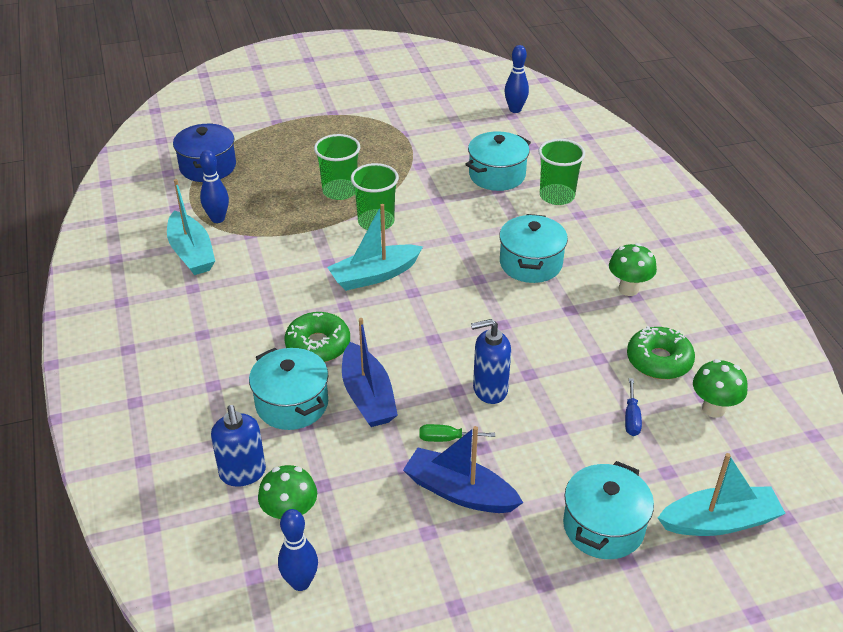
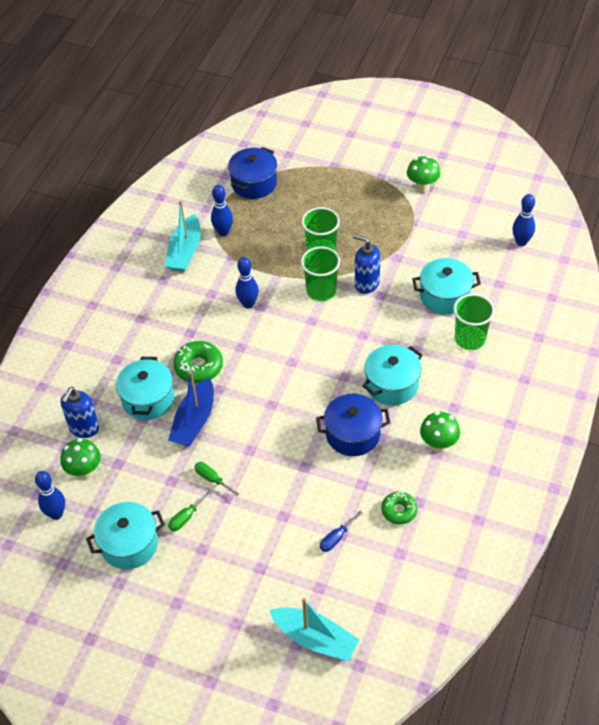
camera: 40 degrees right, 10 degrees up
turquoise boat [327,204,423,291] -> none
blue boat [403,426,523,513] -> green screwdriver [168,490,212,531]
blue soap dispenser [471,319,511,404] -> blue soap dispenser moved to [353,234,381,294]
turquoise pot [563,461,654,559] -> turquoise pot moved to [86,502,165,569]
green donut [627,326,695,379] -> green donut [381,491,418,524], size x0.66
green mushroom [693,359,747,418] -> green mushroom moved to [407,156,440,193]
none -> blue bowling pin [235,257,259,308]
none -> blue pot [316,394,390,456]

